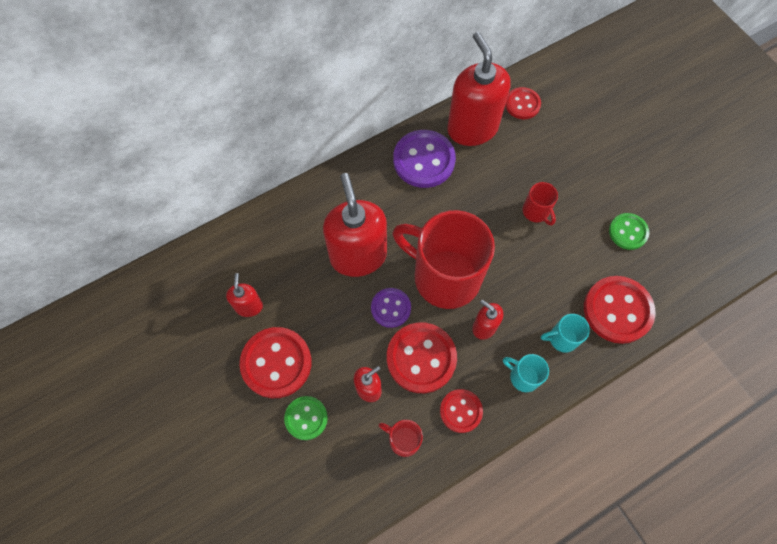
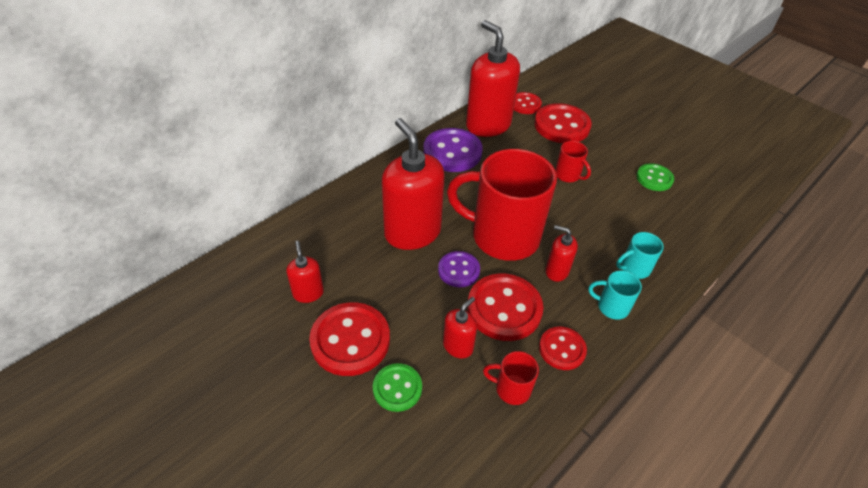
camera: 15 degrees left, 20 degrees down
red button [584,276,656,344] -> red button moved to [534,103,592,143]

